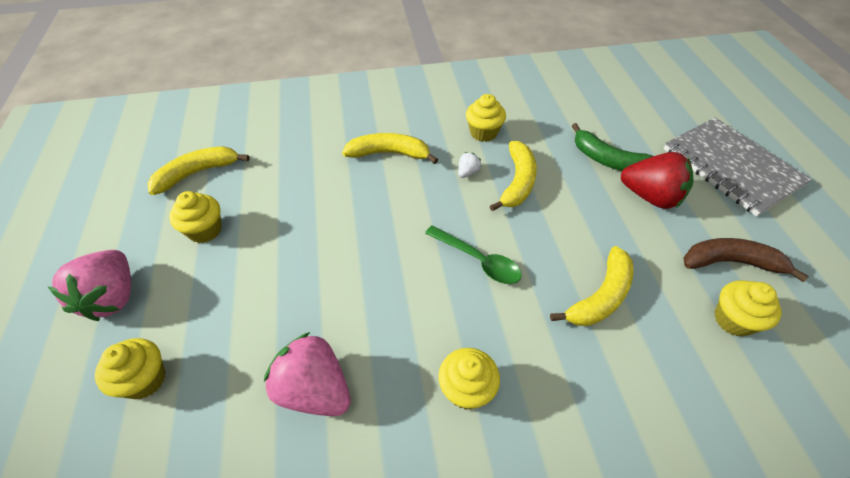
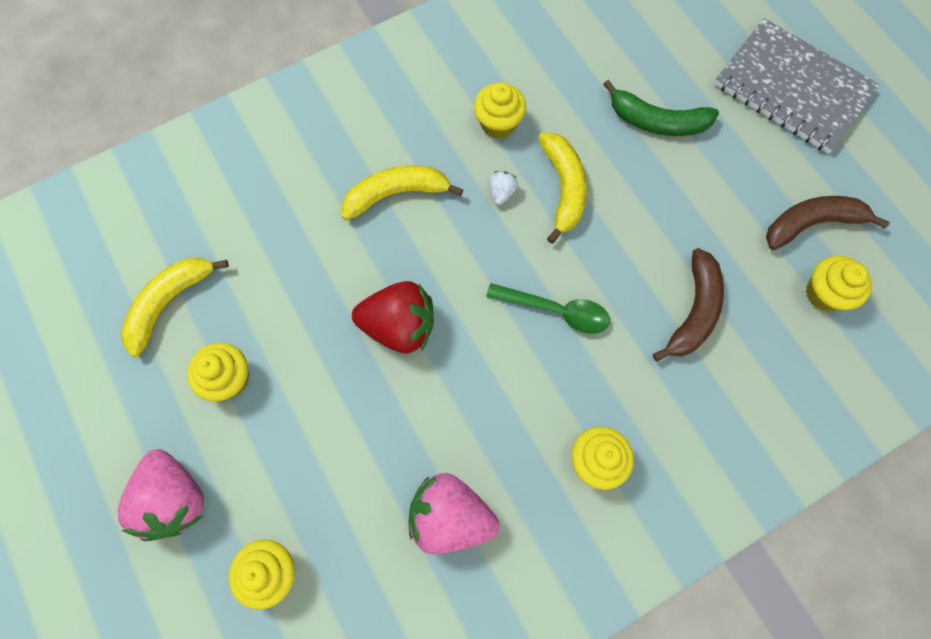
camera: 20 degrees left, 20 degrees up
yellow banana [550,246,634,326] -> brown banana [653,248,724,362]
red strawberry [621,152,694,209] -> red strawberry moved to [352,281,434,354]

